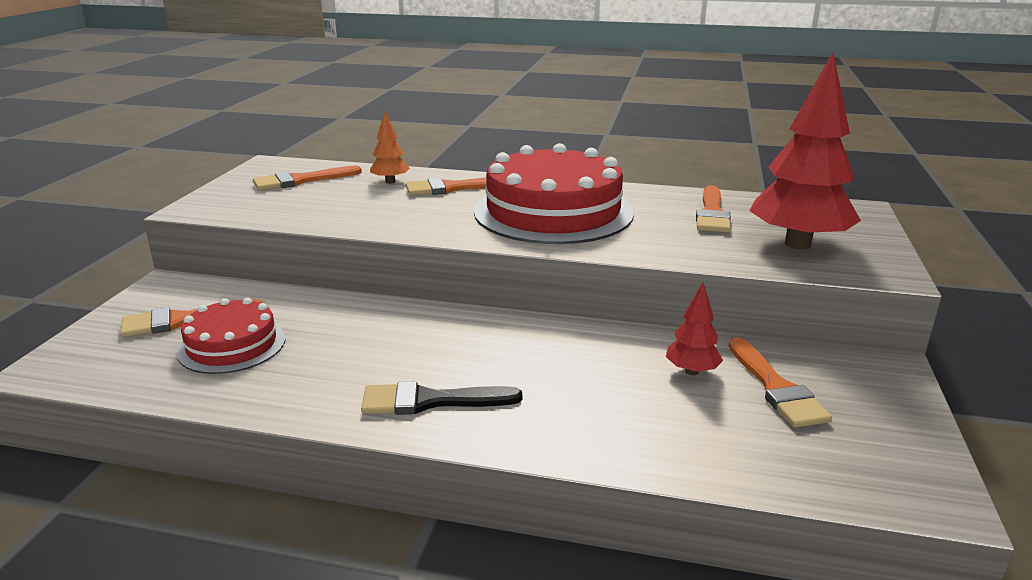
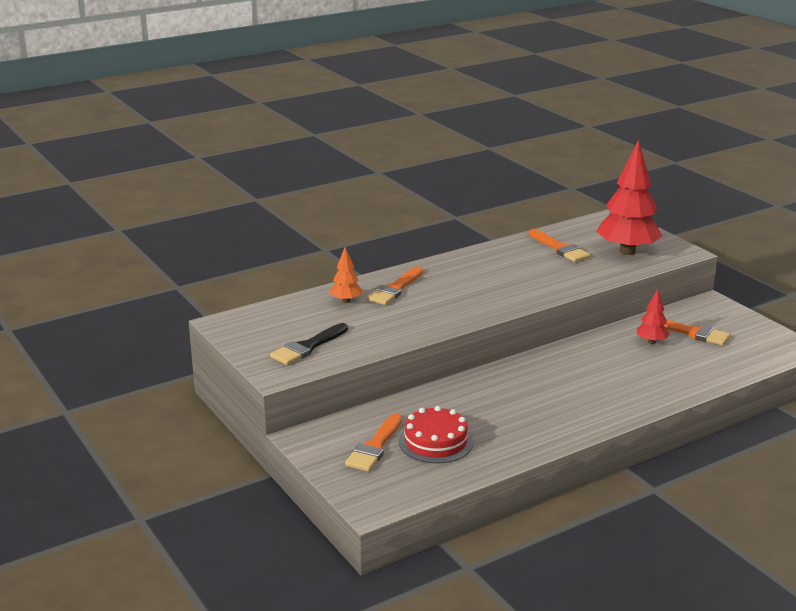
camera: 45 degrees left, 0 degrees up
orange brush [253,165,362,190] -> none
black brush [361,381,522,415] -> black brush moved to [270,323,348,365]
red cake [474,143,634,244] -> none

